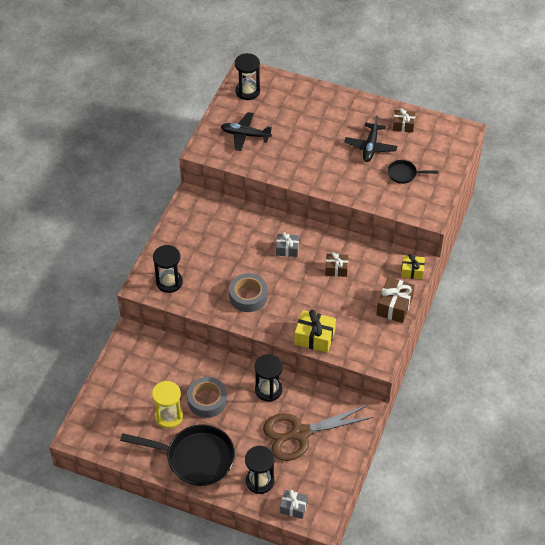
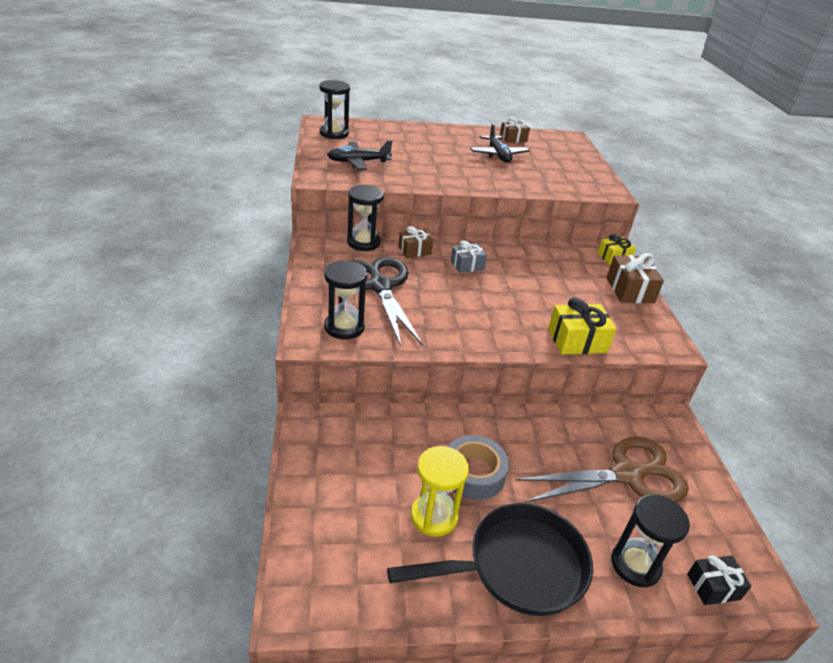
camera: 30 degrees left, 15 degrees down
grey tape [229,273,268,312] -> none
black hourglass [254,354,283,402] -> black hourglass moved to [347,185,384,251]
brown scissors [263,405,374,461] -> brown scissors turned 150 degrees counterclockwise [516,437,689,502]
grey gift [280,490,308,519] -> black gift [687,555,752,605]
brown gift [325,252,348,277] -> brown gift moved to [398,226,433,258]
black pan [388,160,438,184] -> none
none -> black scissors [351,257,423,346]

